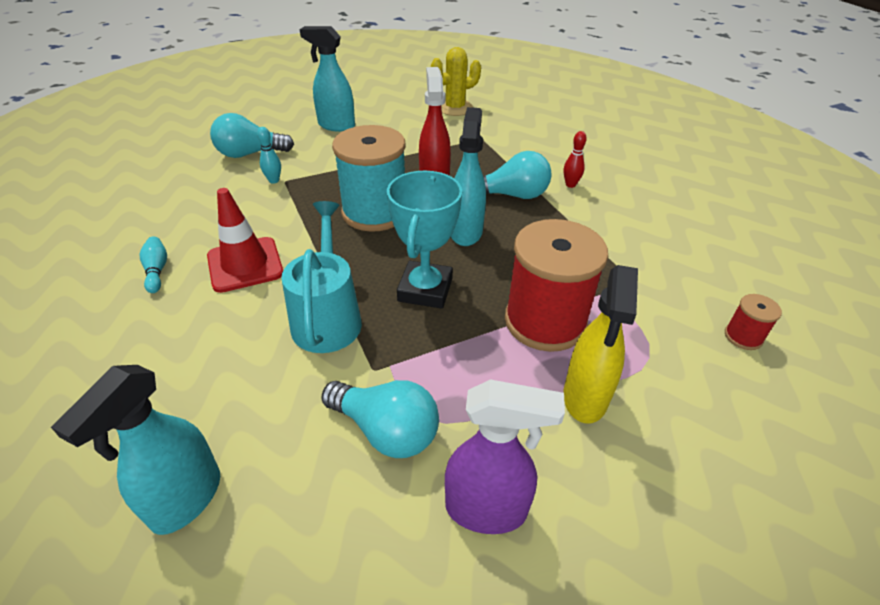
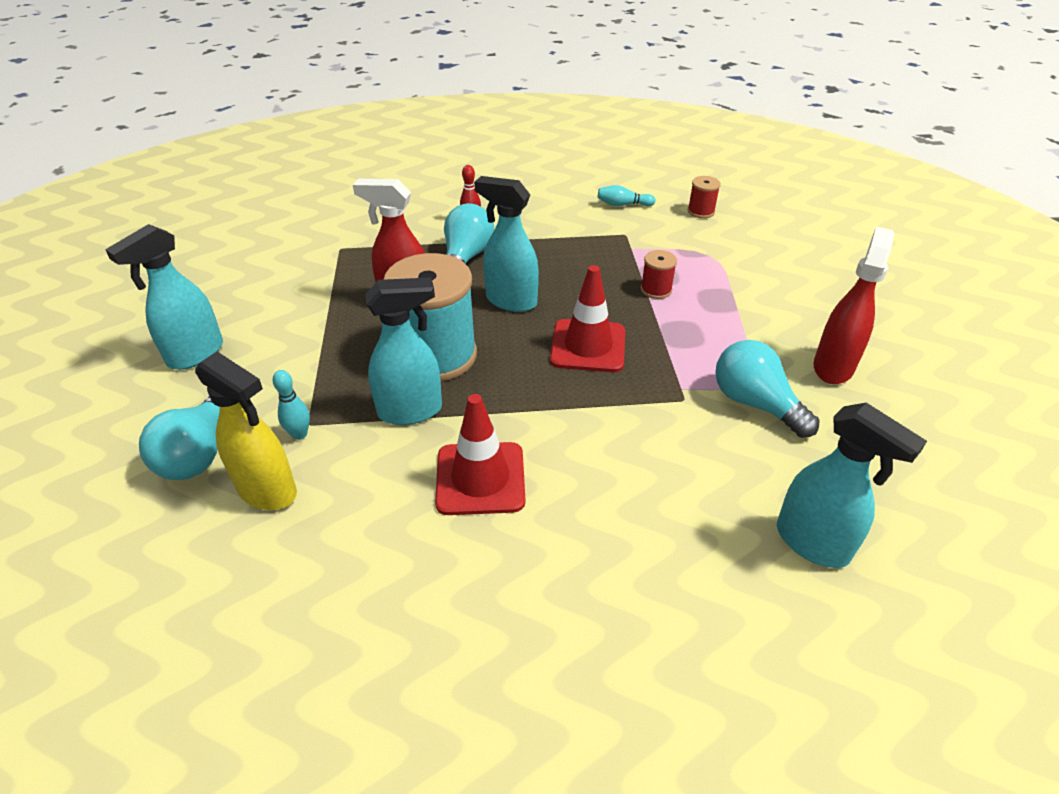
camera: 70 degrees left, 0 degrees up
turquoise bowling pin [140,237,167,293] -> turquoise bowling pin moved to [598,185,656,206]
turquoise watering can [281,201,362,353] -> none
turquoise light bulb [321,380,439,458] -> turquoise light bulb turned 90 degrees counterclockwise [715,340,820,438]
turquoise trophy [387,171,462,309] -> red traffic cone [550,265,625,372]
yellow cactus [431,47,481,116] -> none
purple spray bottle [445,379,565,534] -> red spray bottle [814,227,894,384]
red spool [505,219,608,352] -> red spool [641,250,677,299], size x0.43
yellow spray bottle [563,265,638,424] -> yellow spray bottle moved to [195,352,297,510]
none -> turquoise spray bottle [365,277,442,425]

